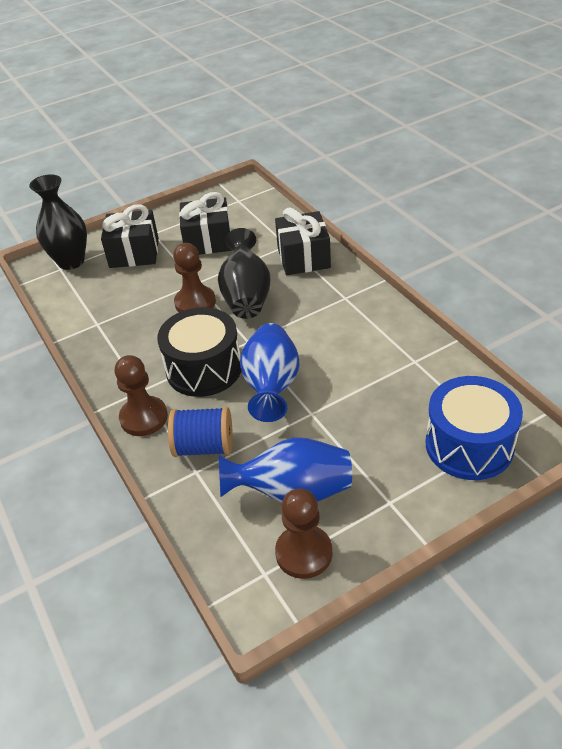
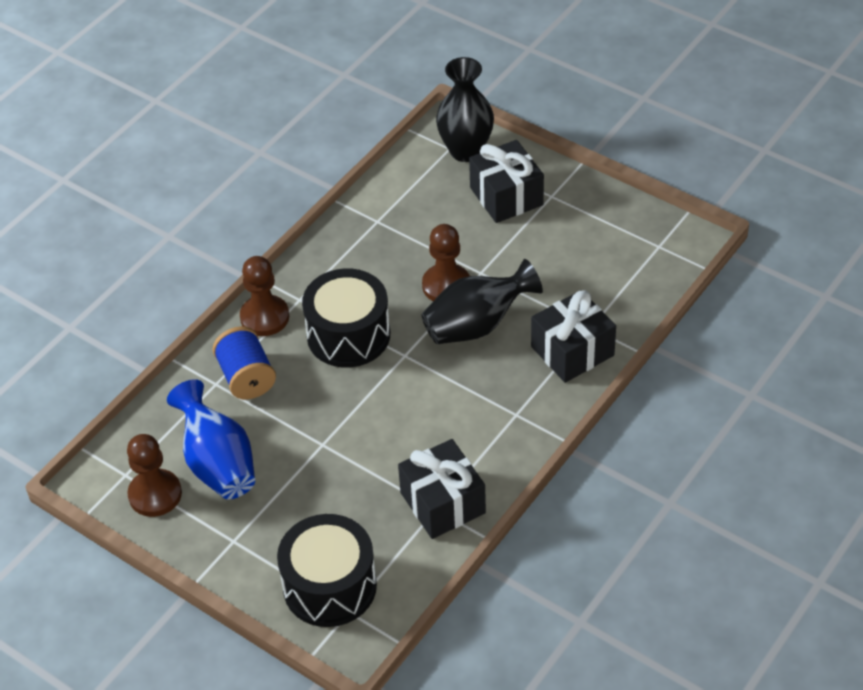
camera: 65 degrees right, 5 degrees up
black gift [179,192,232,255] -> black gift moved to [398,439,486,539]
blue vase [240,323,299,422] -> none
blue drum [426,376,523,480] -> black drum [277,514,377,627]

